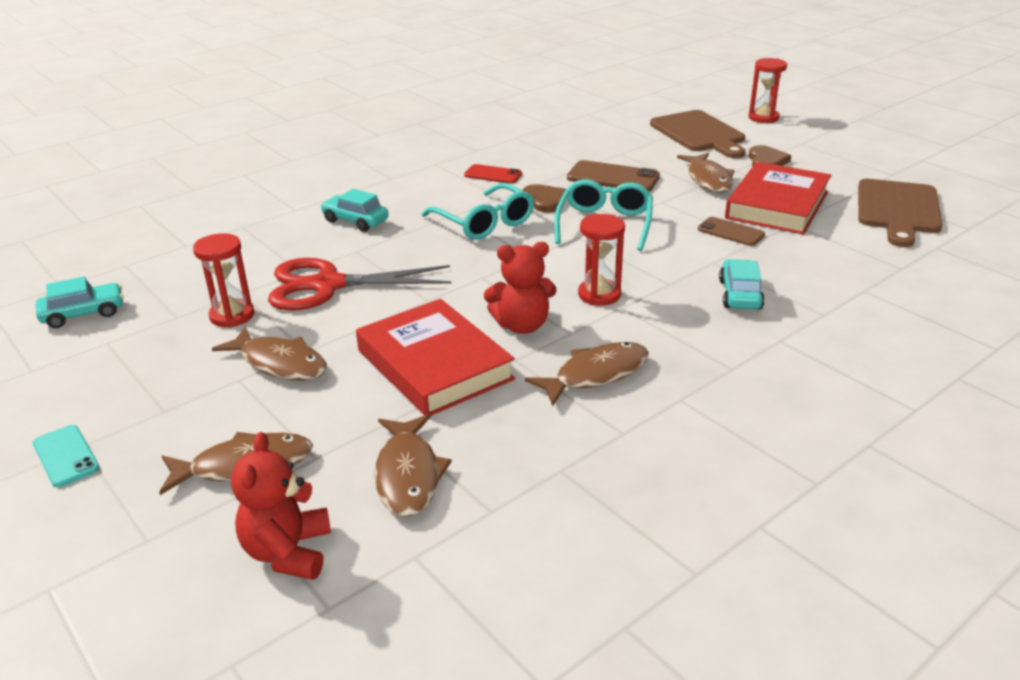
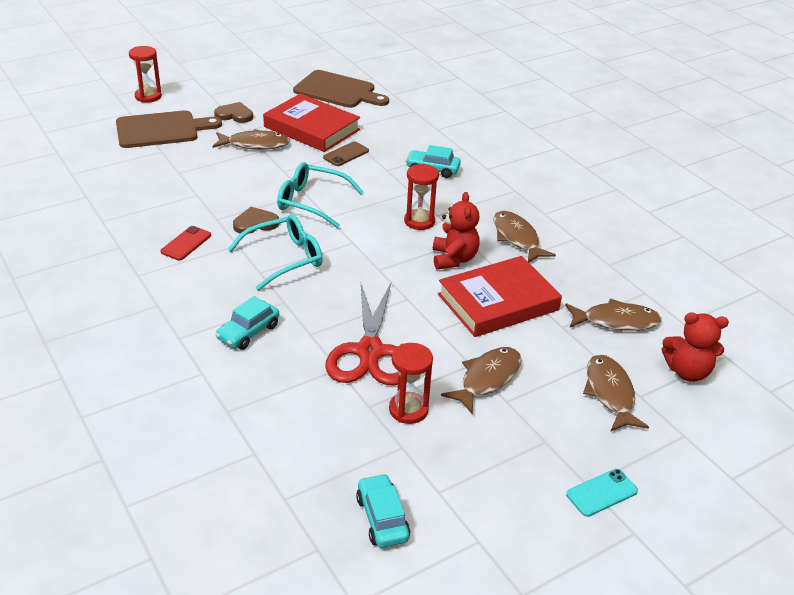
camera: 85 degrees left, 5 degrees up
brown phone [567,160,660,191] -> none

